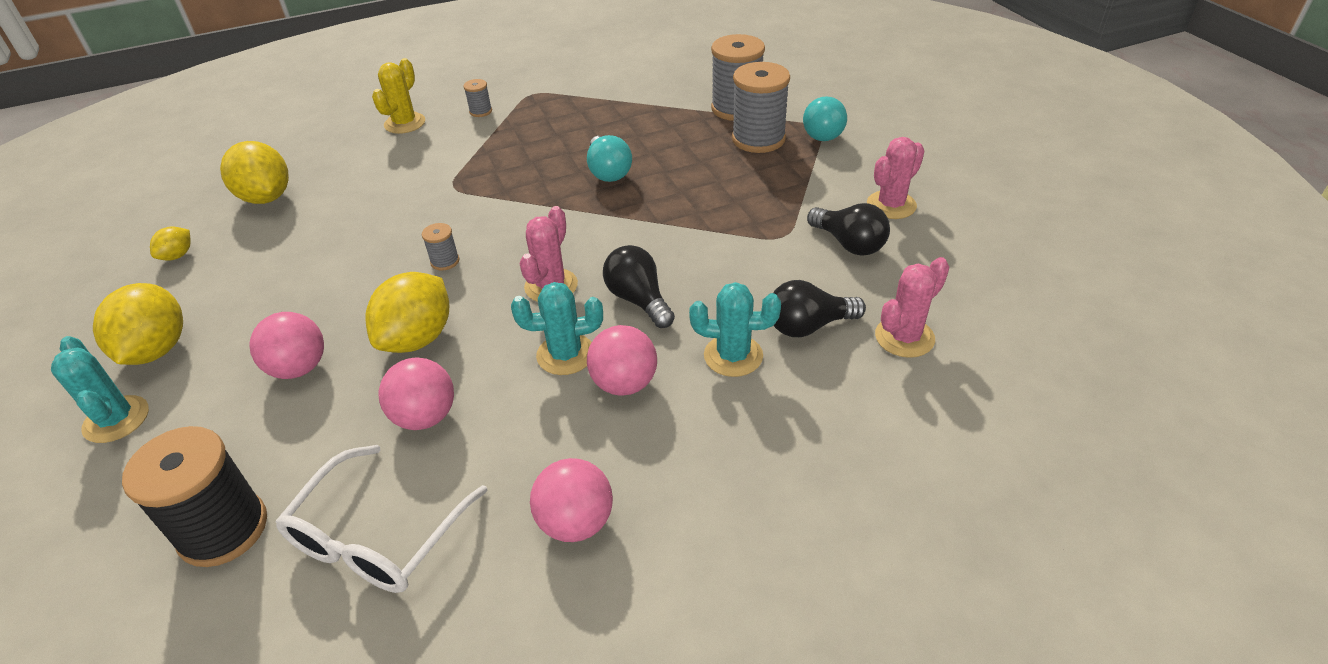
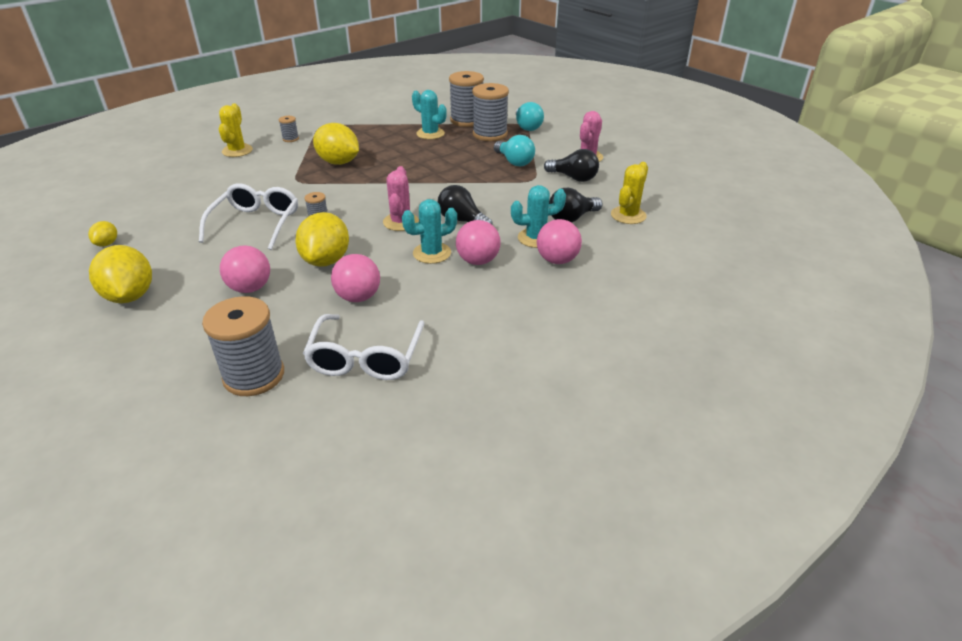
camera: 20 degrees left, 5 degrees down
turquoise cactus [51,336,149,443] -> turquoise cactus moved to [412,90,447,139]
black spool [122,426,267,567] -> grey spool [202,296,284,396]
yellow lemon [220,141,289,204] -> yellow lemon moved to [313,123,359,165]
pink ball [530,458,613,542] -> pink ball moved to [537,219,582,264]
turquoise light bulb [587,135,632,182] -> turquoise light bulb moved to [494,135,535,167]
pink cactus [875,257,950,358] -> yellow cactus [611,162,648,224]
none -> white glasses [199,183,298,250]

